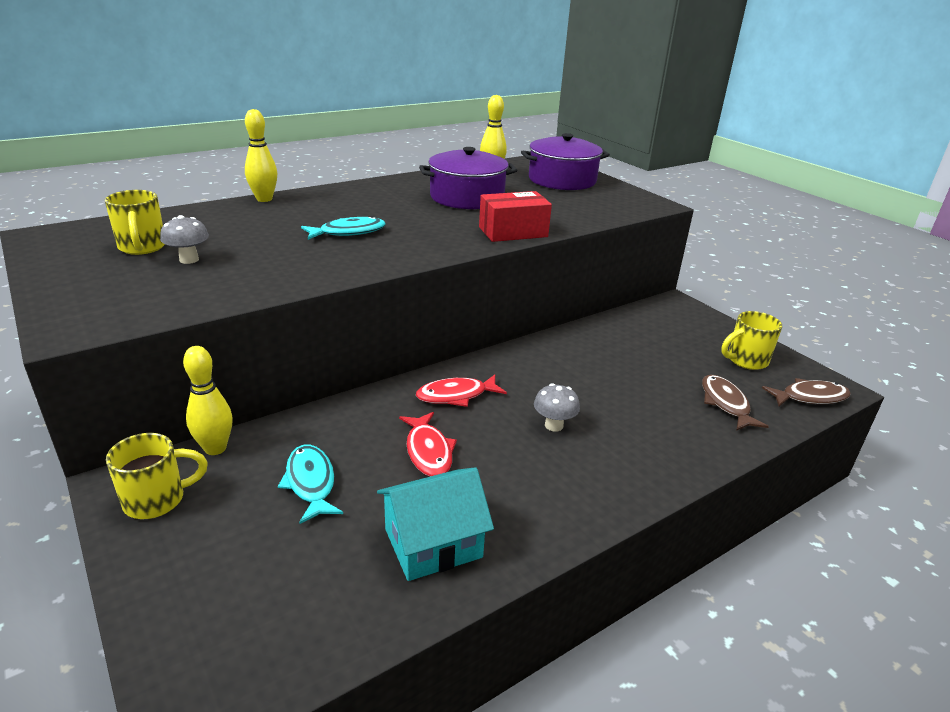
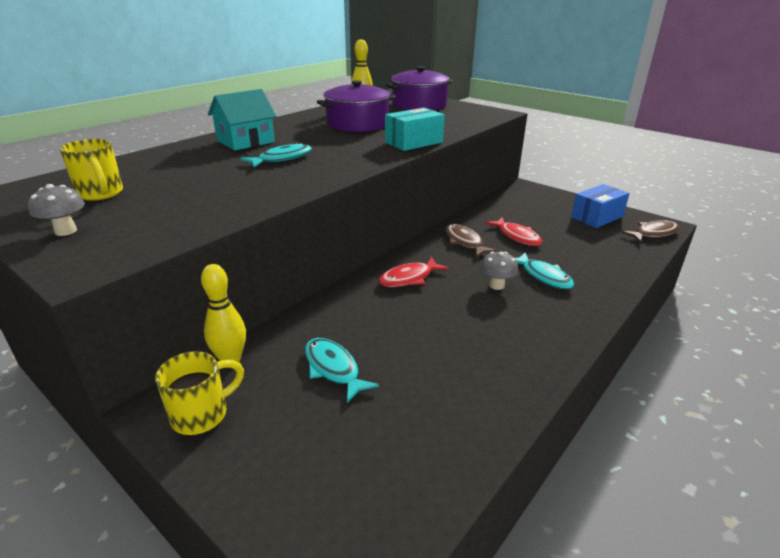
camera: 15 degrees left, 0 degrees up
grey mushroom [160,215,209,264] -> grey mushroom moved to [28,184,85,236]
yellow bowling pin [245,109,277,202] -> none
turquoise house [377,467,494,581] -> turquoise house moved to [208,89,277,151]
red fish [399,412,457,477] -> red fish moved to [485,217,542,246]
red box [479,191,552,242] -> turquoise box [385,108,445,151]
brown fish [702,375,769,431] -> brown fish moved to [446,224,498,258]
yellow mug [721,311,782,370] -> blue box [571,184,630,228]
none -> turquoise fish [515,253,574,289]

